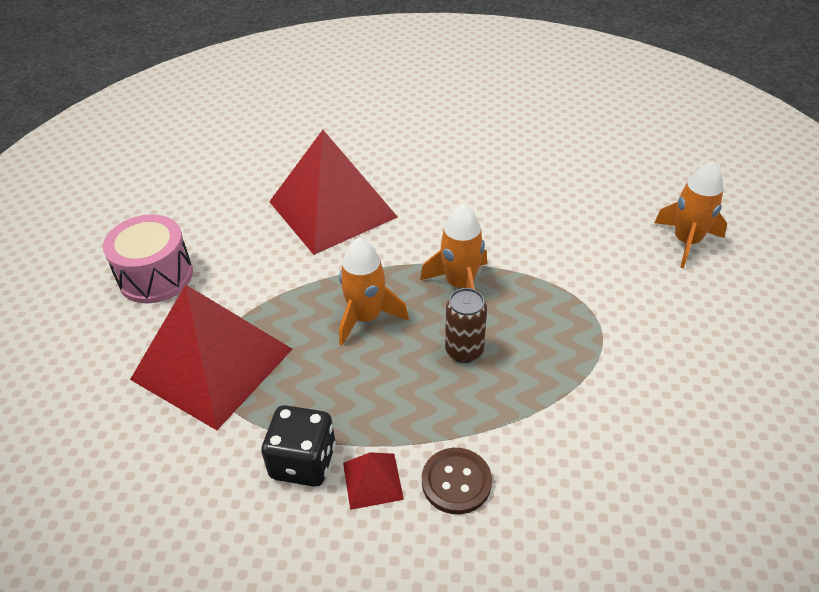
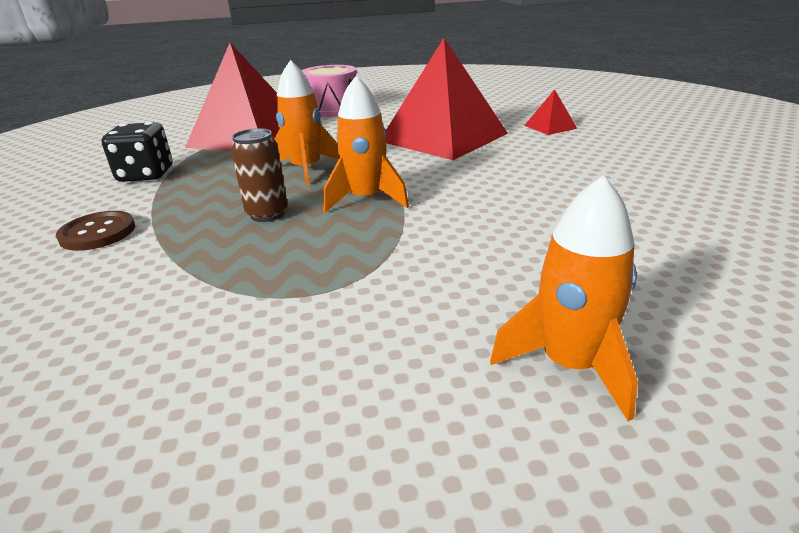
camera: 75 degrees right, 15 degrees down
red pyramid [343,452,404,510] -> red pyramid moved to [524,89,577,135]

